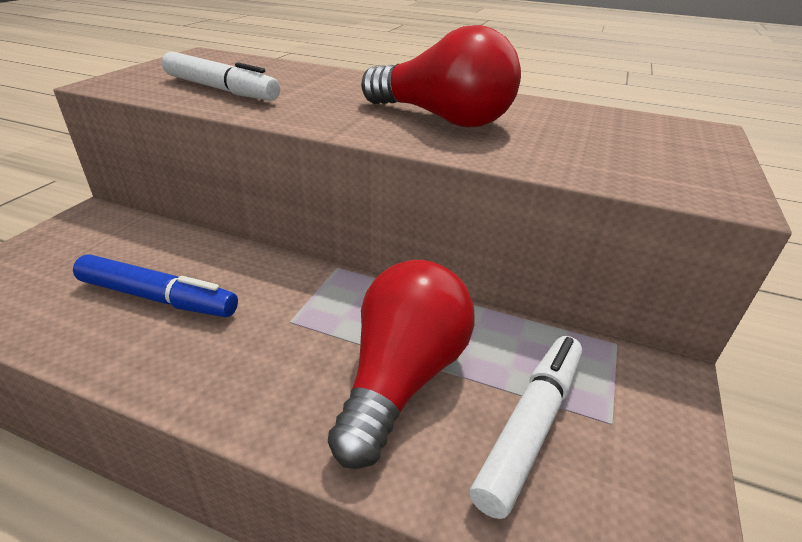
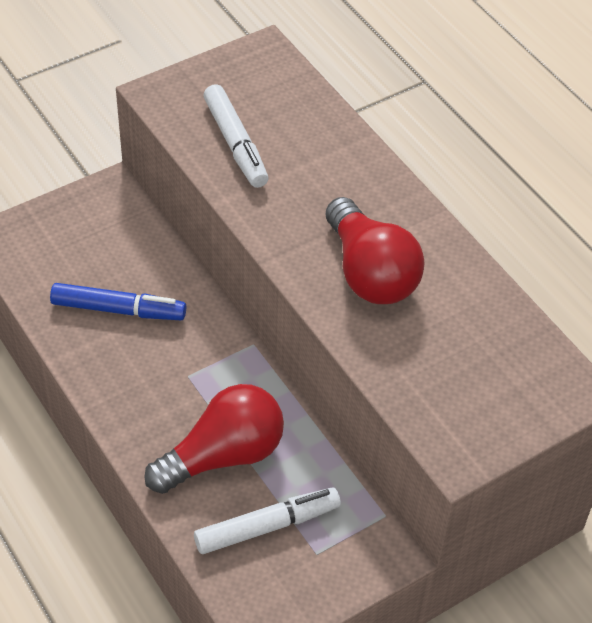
camera: 35 degrees right, 15 degrees up
blue marker [73,255,238,317] -> blue marker turned 45 degrees counterclockwise [50,283,186,320]

